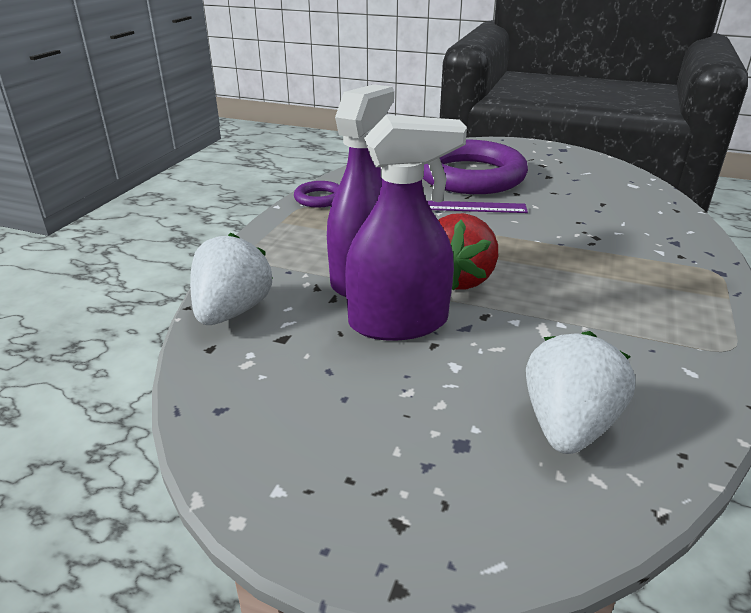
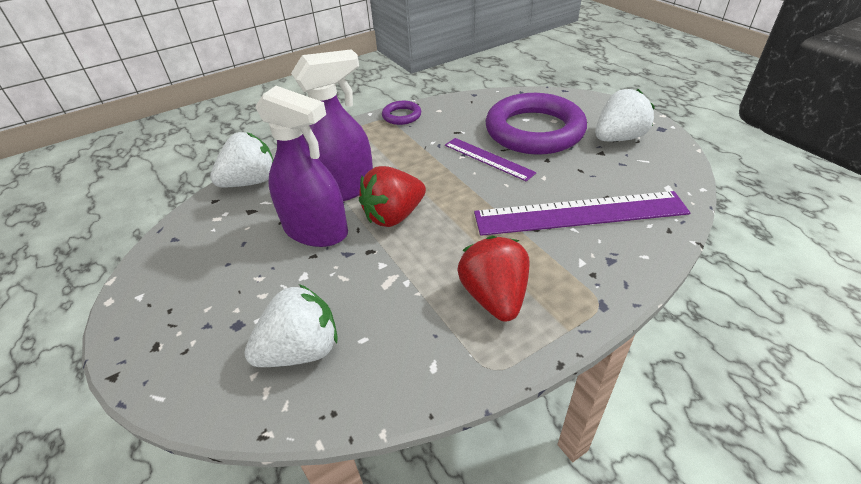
camera: 40 degrees right, 10 degrees up
none -> red strawberry [458,236,530,322]
none -> purple ruler [474,191,690,236]
none -> white strawberry [595,89,655,141]

